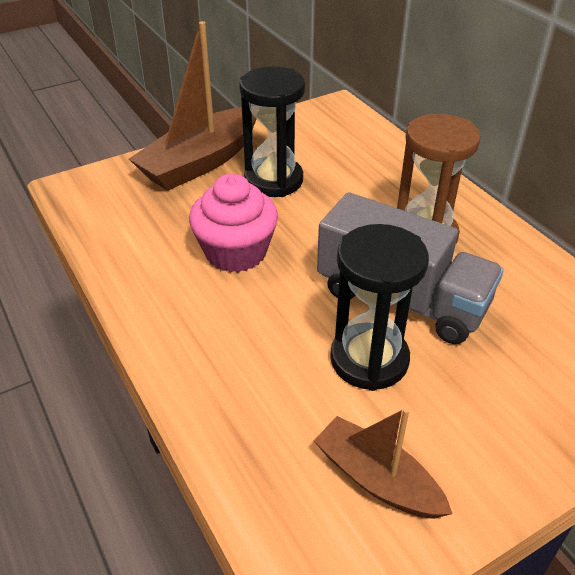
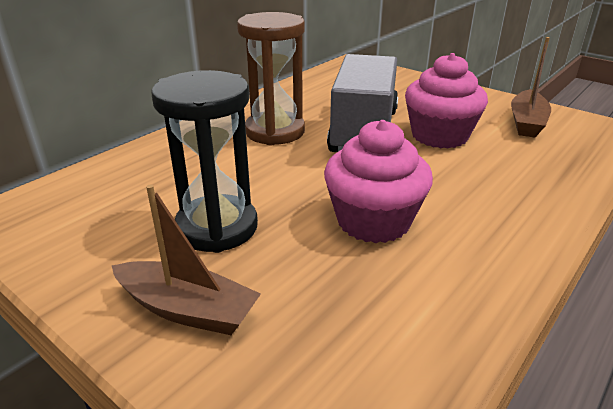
camera: 110 degrees left, 10 degrees down
brown boat [129,21,257,191] -> brown boat [112,184,261,335], size x0.59
black hourglass [330,224,429,391] -> pink cupcake [405,53,488,149]

